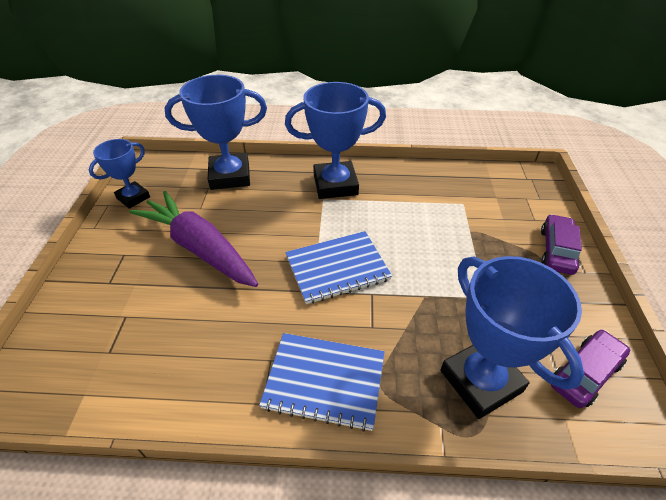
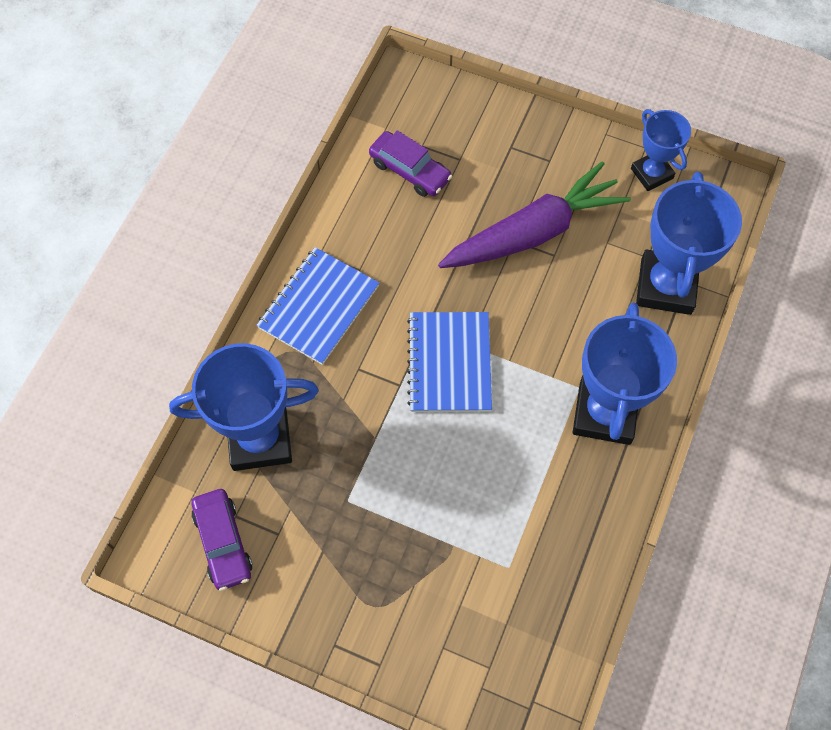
camera: 110 degrees right, 20 degrees up
purple car [541,214,582,275] -> purple car moved to [369,130,452,197]

